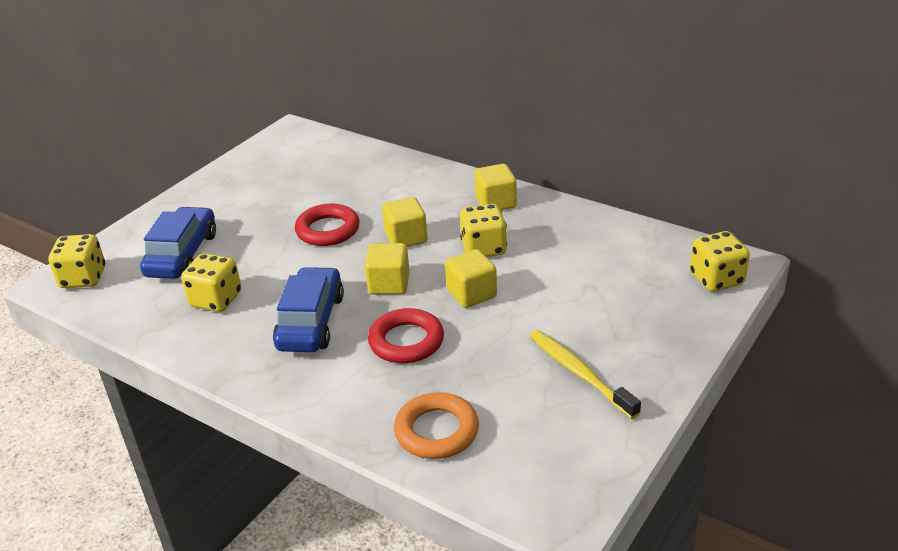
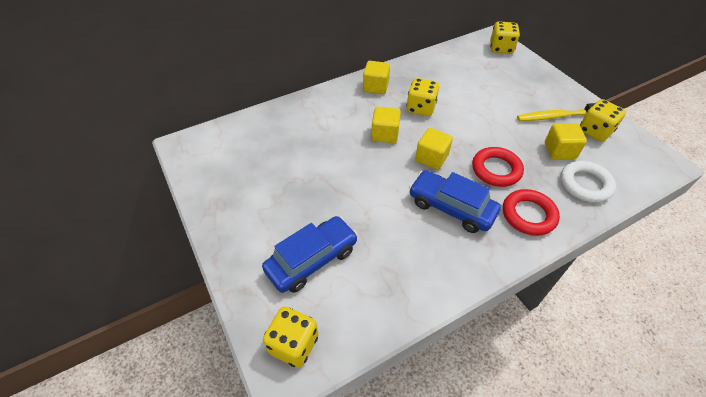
camera: 65 degrees left, 15 degrees up
blue car [140,207,216,279] -> blue car turned 105 degrees clockwise [262,216,358,293]
yellow dice [181,253,241,312] -> yellow dice moved to [580,99,626,141]
red ring [295,203,360,246] -> red ring moved to [503,189,560,236]
orange ring [394,392,479,459] -> white ring [560,161,616,203]
yellow cube [445,249,497,308] -> yellow cube moved to [545,123,587,159]

